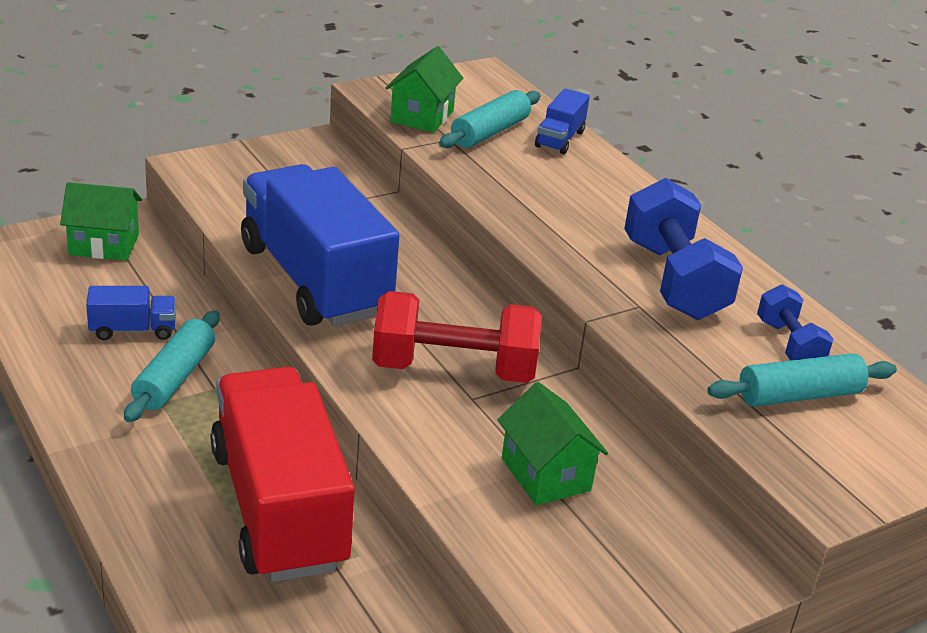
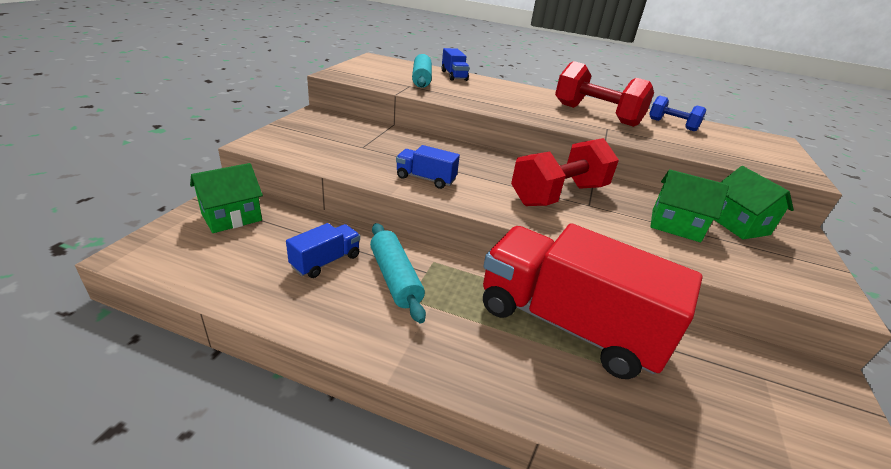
camera: 40 degrees left, 0 degrees up
blue truck [241,164,399,326] -> blue truck [396,145,460,189], size x0.42
green house [386,46,463,133] -> green house moved to [714,166,794,239]
blue dumbbell [624,178,743,320] -> red dumbbell [555,61,654,127]
turquoise rolling pin [708,353,897,406] -> none

